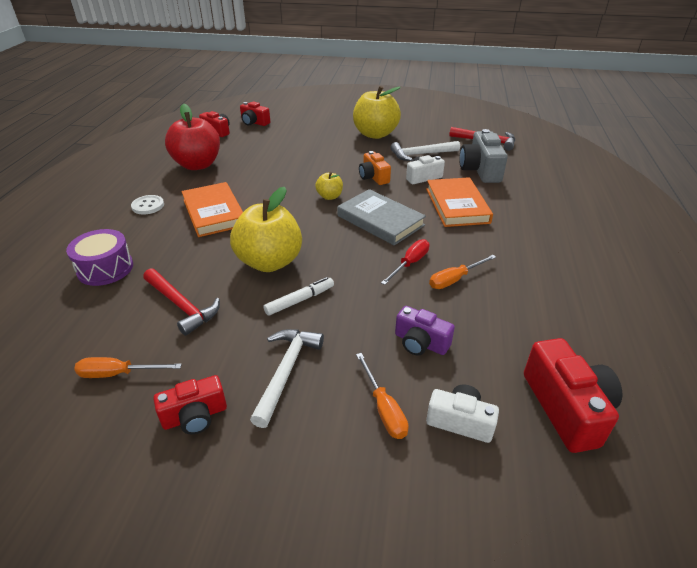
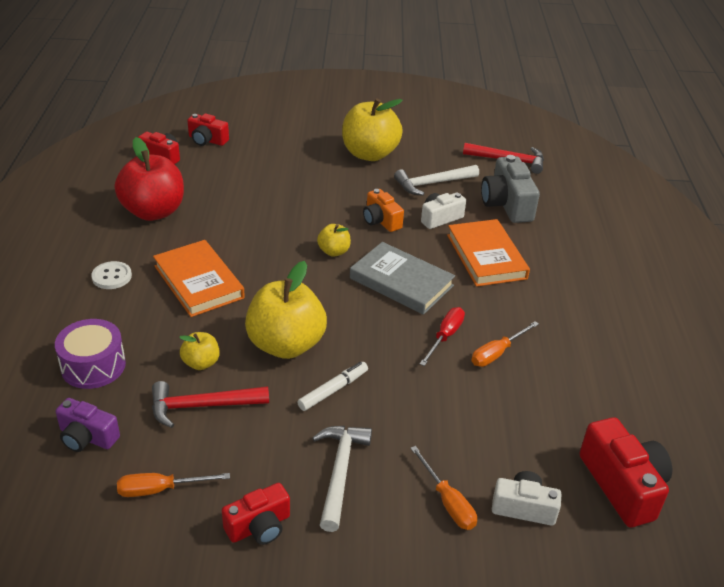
camera: 10 degrees left, 0 degrees up
red hammer [143,268,220,336] -> red hammer turned 135 degrees clockwise [152,381,269,428]
purple camera [395,306,455,356] -> purple camera moved to [55,398,120,452]
none -> yellow apple [179,332,220,370]

